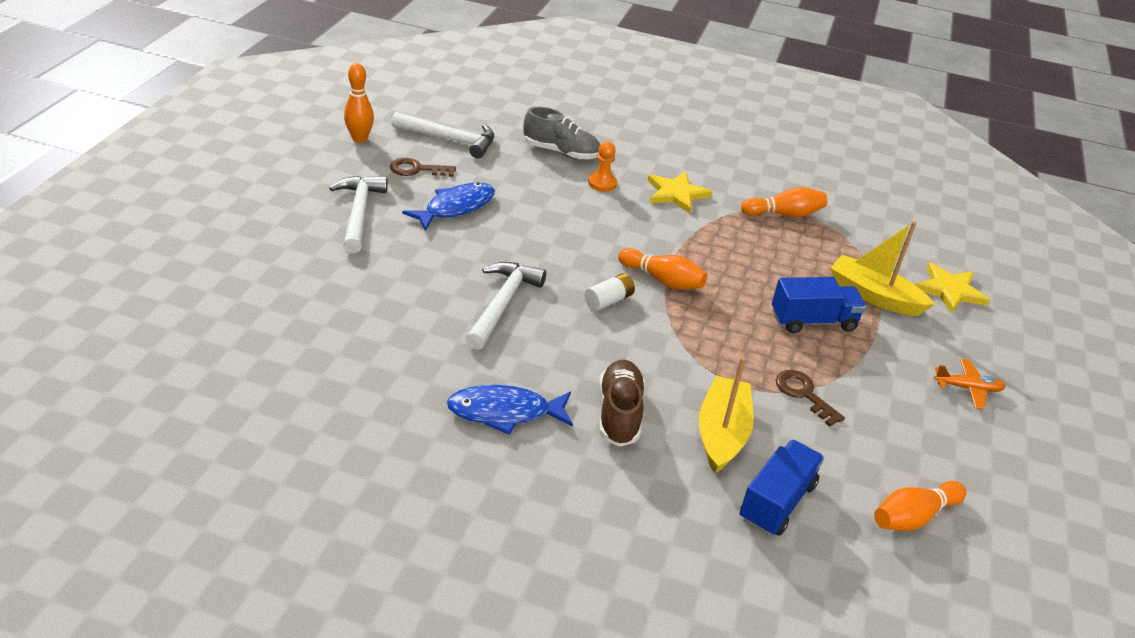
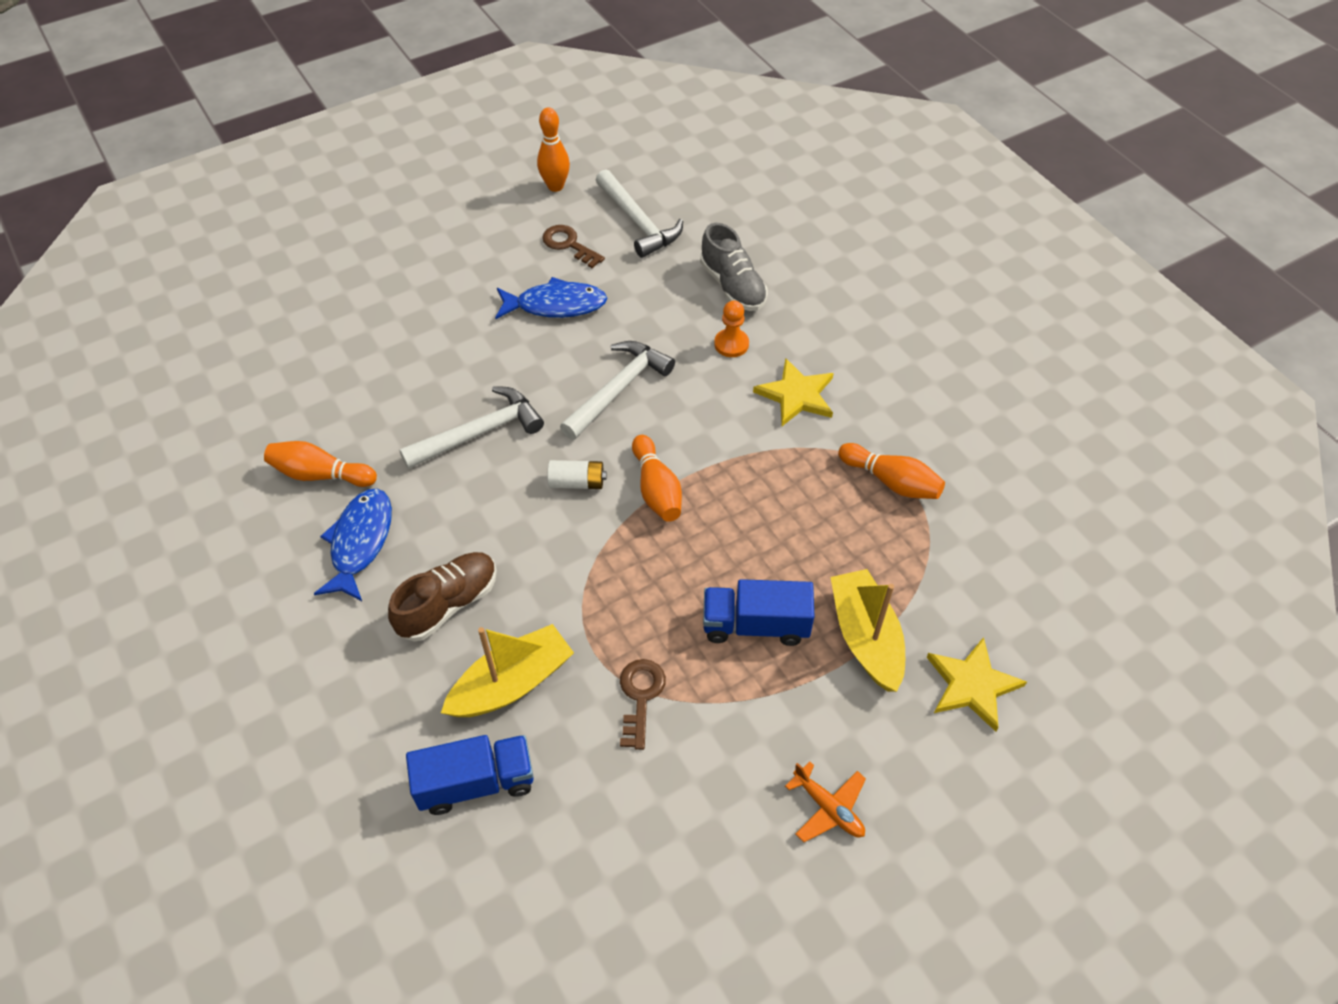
camera: 45 degrees right, 15 degrees up
white hammer [329,176,388,253] -> white hammer moved to [560,341,675,440]
blue fish [447,385,573,435] -> blue fish turned 60 degrees clockwise [314,489,392,601]
blue truck [772,277,866,333] -> blue truck turned 150 degrees clockwise [703,579,815,646]
orange bowling pin [874,481,967,531] -> orange bowling pin moved to [264,441,377,487]

